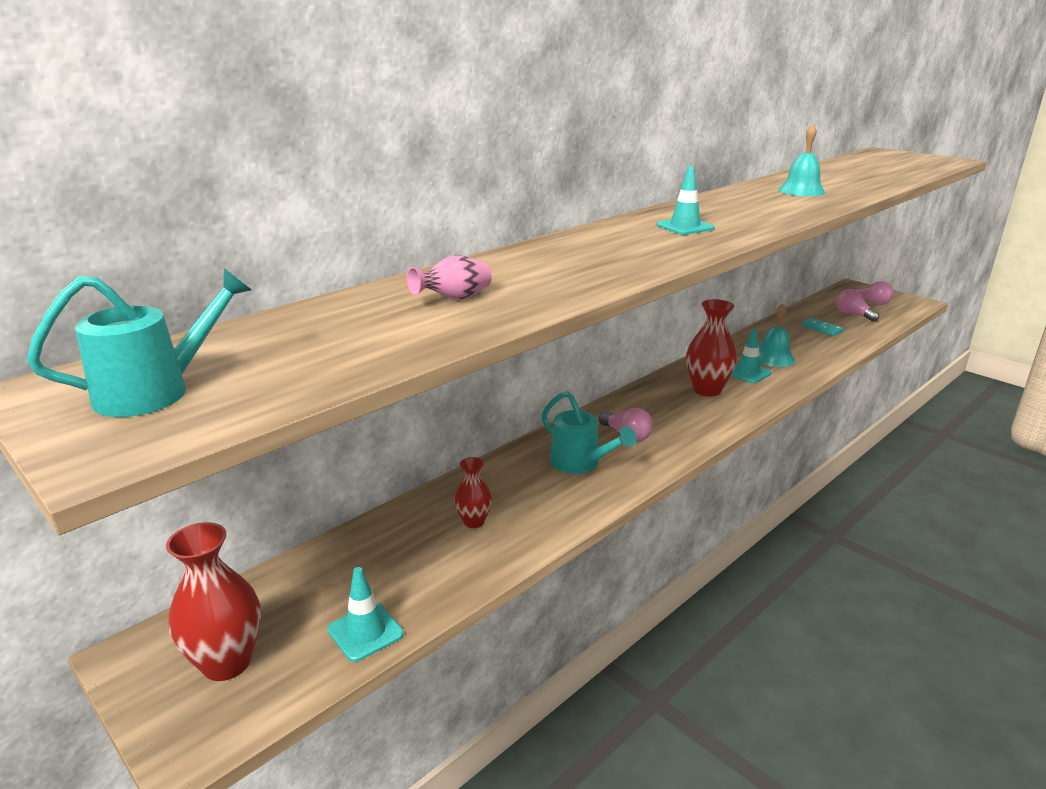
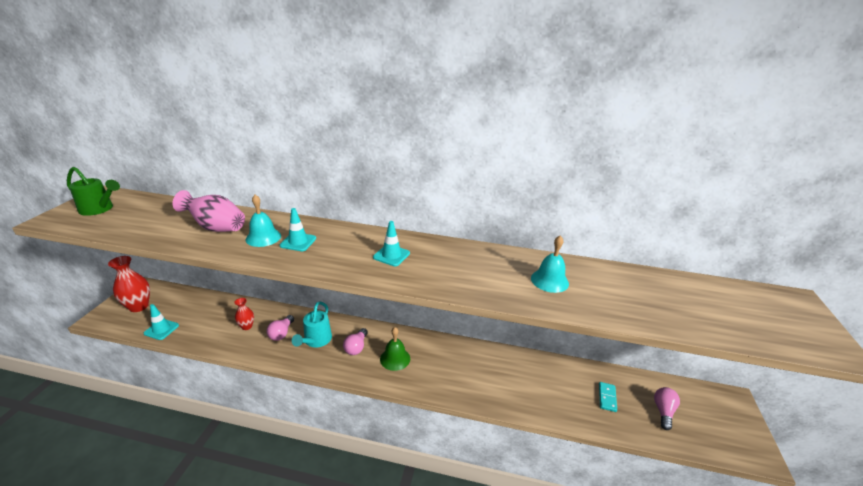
camera: 55 degrees right, 5 degrees up
turquoise watering can [27,268,252,417] -> green watering can [67,167,120,216]
pink vase [407,255,492,300] -> pink vase [173,190,245,232], size x1.76
red vase [686,299,737,397] -> none
turquoise traffic cone [731,329,772,383] -> turquoise traffic cone moved to [280,208,316,251]
turquoise bell [759,303,795,367] -> turquoise bell moved to [246,195,281,247]
pink light bulb [850,281,894,305] -> pink light bulb moved to [267,315,294,341]
none -> green bell [380,327,410,371]

